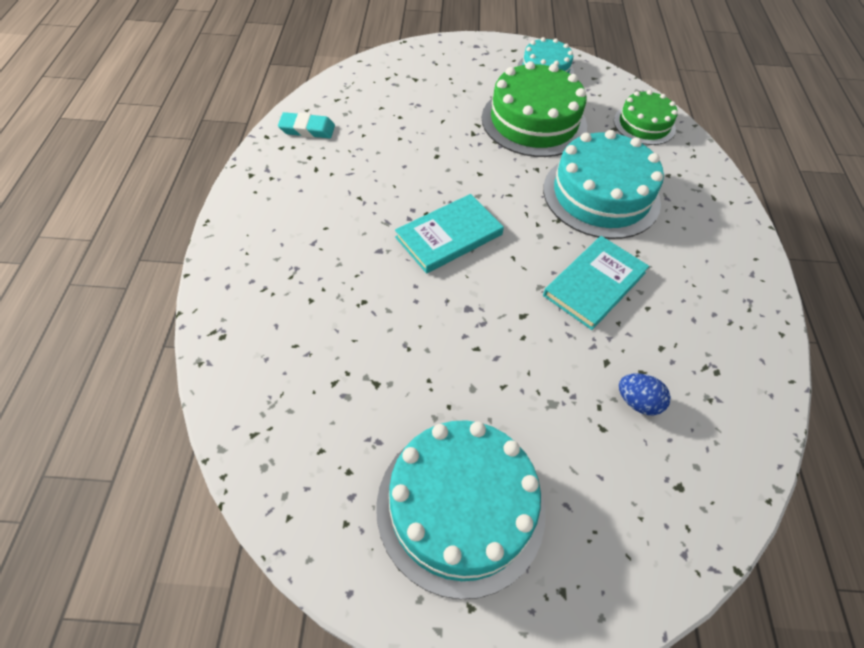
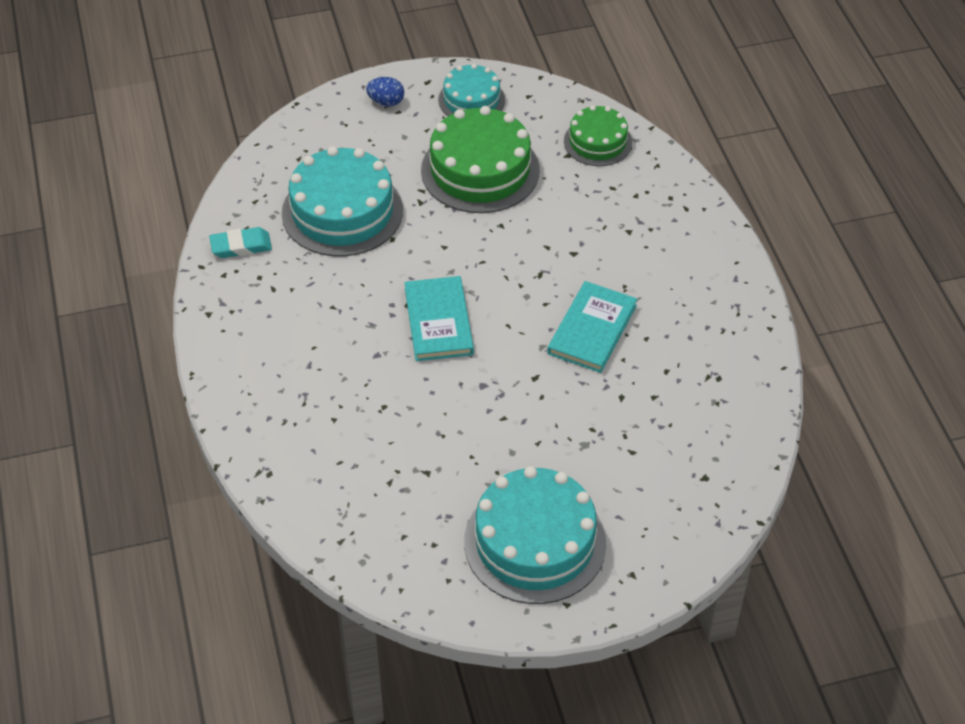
camera: 15 degrees left, 5 degrees down
turquoise book [395,194,504,273] -> turquoise book turned 45 degrees counterclockwise [404,276,474,361]
turquoise cake [543,130,664,239] -> turquoise cake moved to [282,146,403,256]
blue egg [619,373,671,415] -> blue egg moved to [366,77,404,106]

